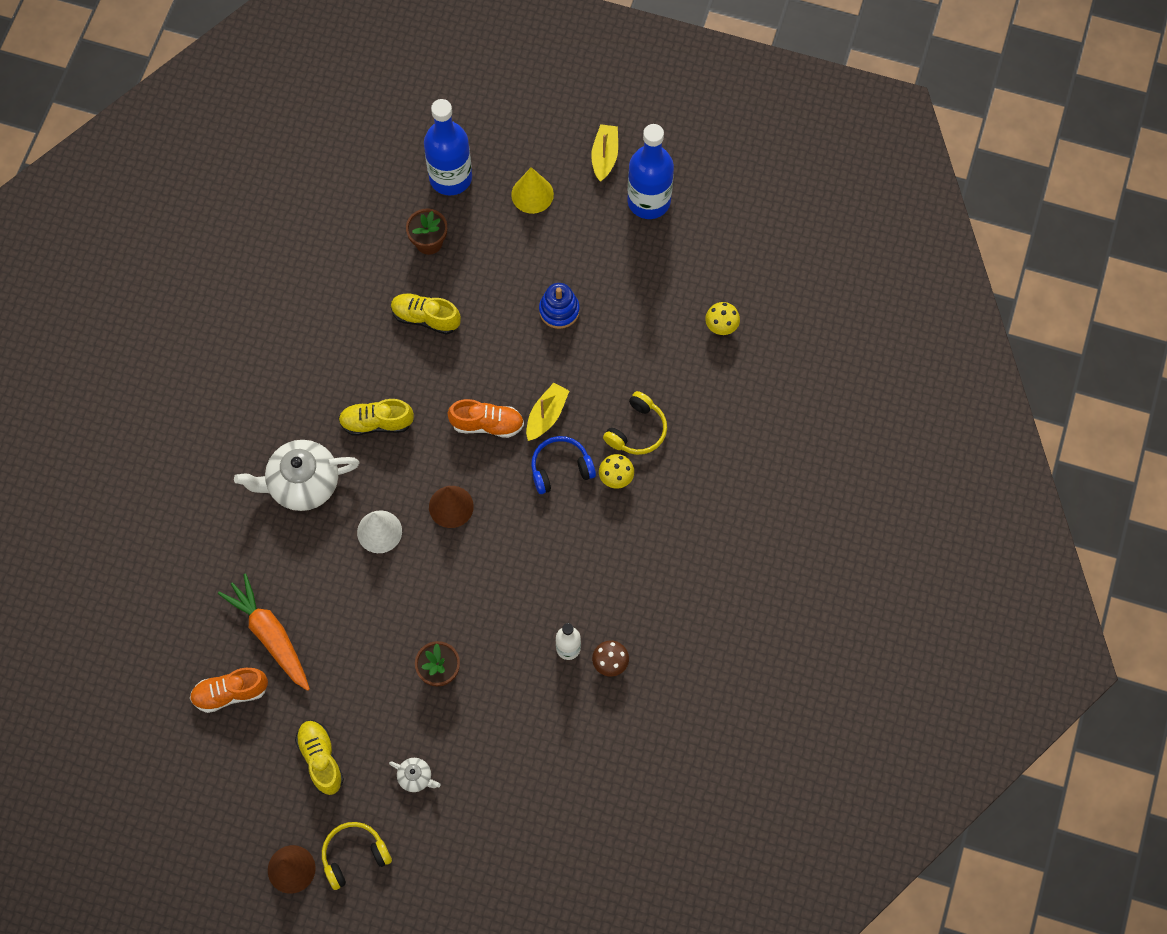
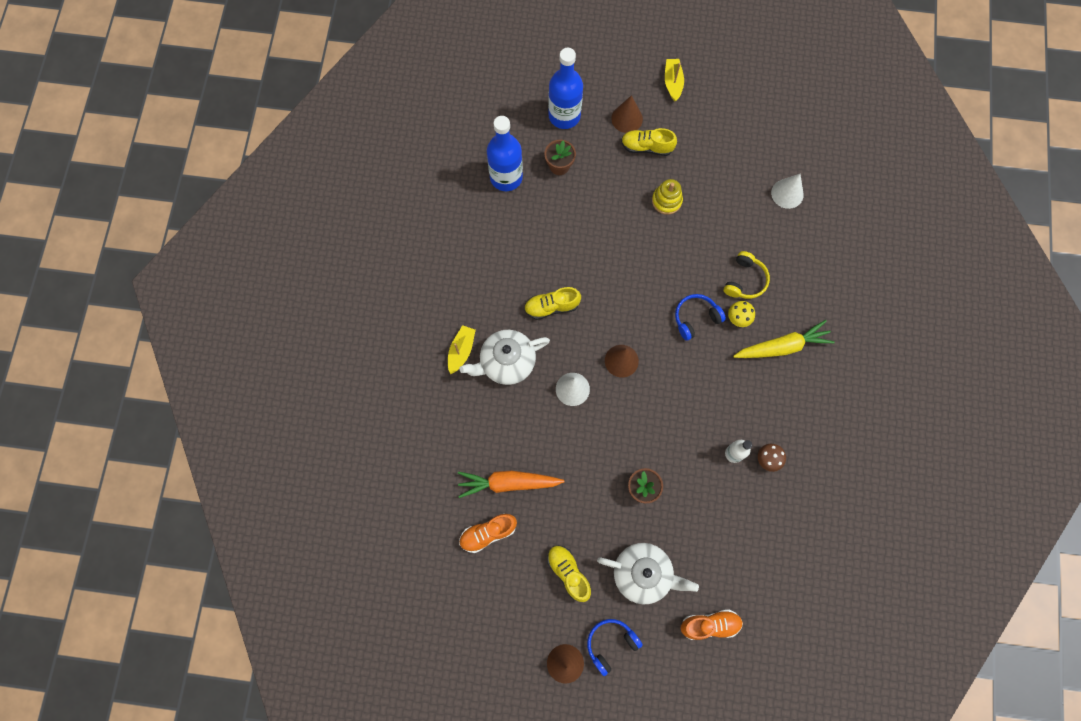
camera: 10 degrees left, 5 degrees up
orange carrot [218,573,310,691] -> orange carrot turned 45 degrees counterclockwise [458,470,564,498]
yellow headphones [322,822,392,890] -> blue headphones [587,619,643,676]
white teapot [389,758,441,792] -> white teapot [597,543,699,604], size x2.22
yellow shoe [391,293,461,335] -> yellow shoe moved to [621,128,677,156]
orange shoe [447,399,524,438] -> orange shoe moved to [681,609,743,640]
yellow cone [511,167,554,214] -> brown cone [611,95,643,133]
yellow boat [526,383,569,441] -> yellow boat moved to [448,325,476,375]
blue stacking toy [539,283,580,329] -> yellow stacking toy [652,179,683,215]
blue bottle [627,124,674,219] -> blue bottle moved to [487,116,523,191]
yellow mushroom [705,302,740,335] -> white cone [771,174,804,209]
none -> yellow carrot [733,320,835,358]

